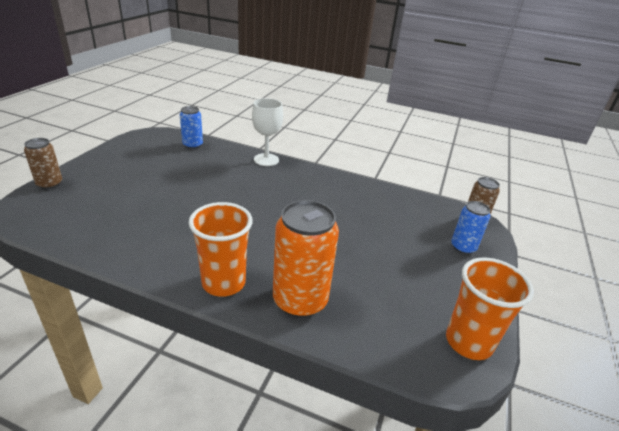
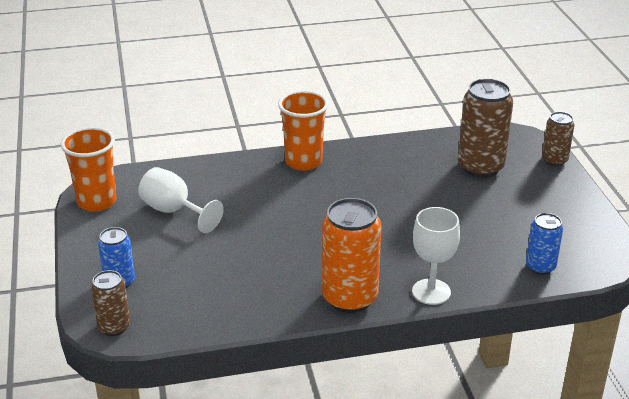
camera: 150 degrees right, 0 degrees up
orange can [273,200,339,318] -> orange can moved to [322,198,381,313]
none -> white goblet [138,167,224,233]
none -> brown can [458,79,513,178]

